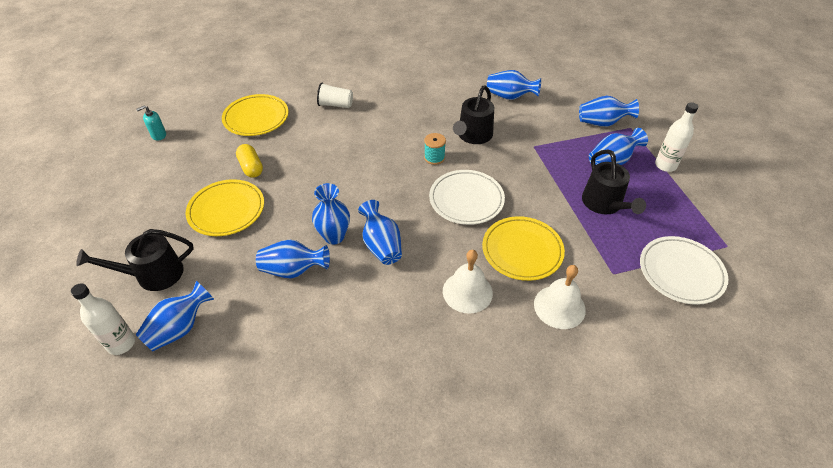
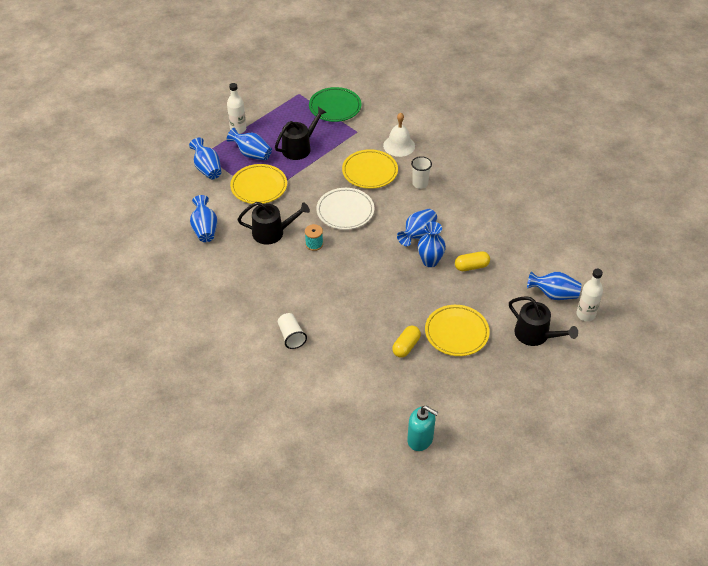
camera: 120 degrees left, 0 degrees up
turquoise soap dispenser [136,105,166,140] -> turquoise soap dispenser [407,406,439,451], size x1.61
yellow plate [222,94,289,136] -> yellow plate moved to [230,164,287,204]
blue vase [256,239,330,278] -> yellow capsule [455,251,490,271]
white bell [443,250,493,314] -> white cup [411,156,432,189]
white plate [640,236,728,305] -> green plate [309,87,361,122]

